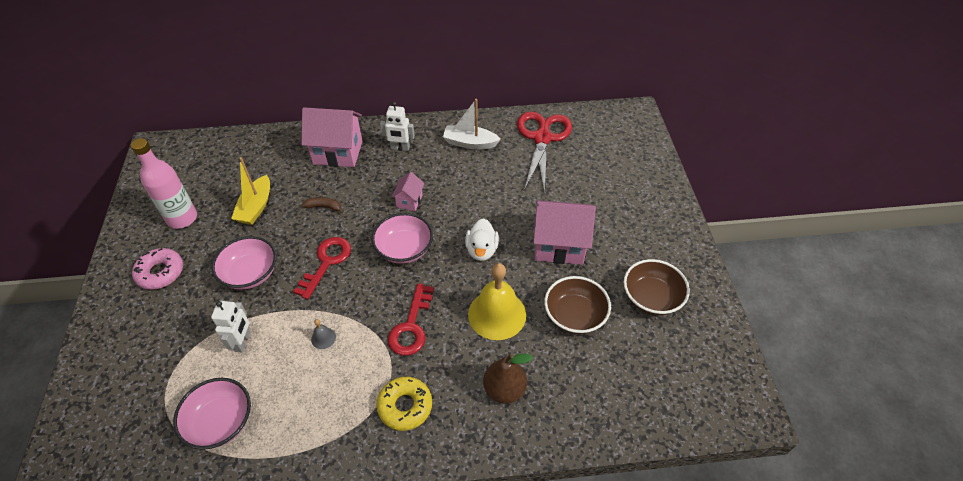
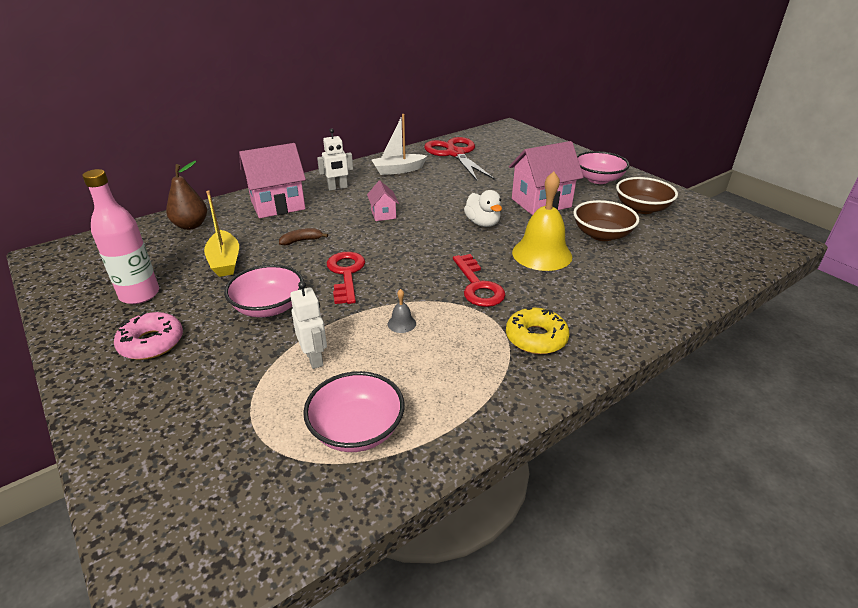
camera: 30 degrees left, 15 degrees down
pink bowl [372,213,433,264] -> pink bowl moved to [577,151,630,184]
brown pear [483,354,533,404] -> brown pear moved to [166,161,207,230]

